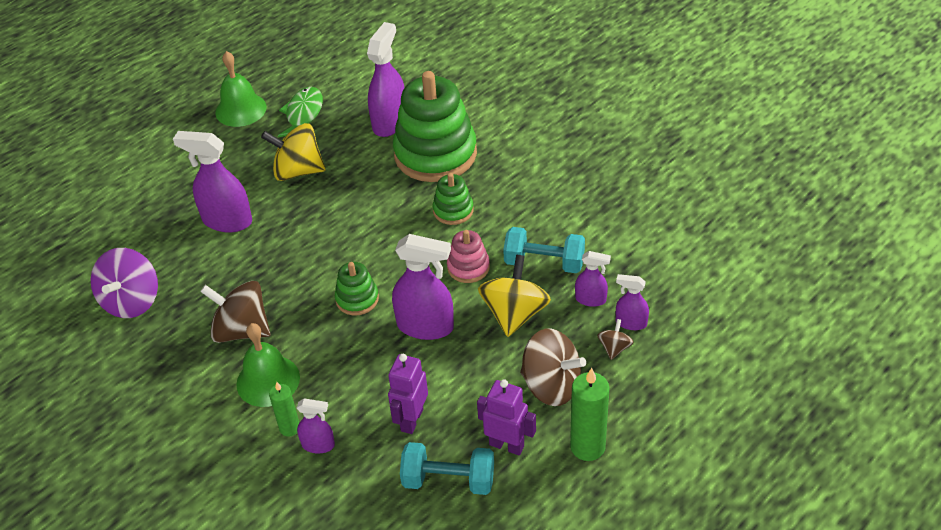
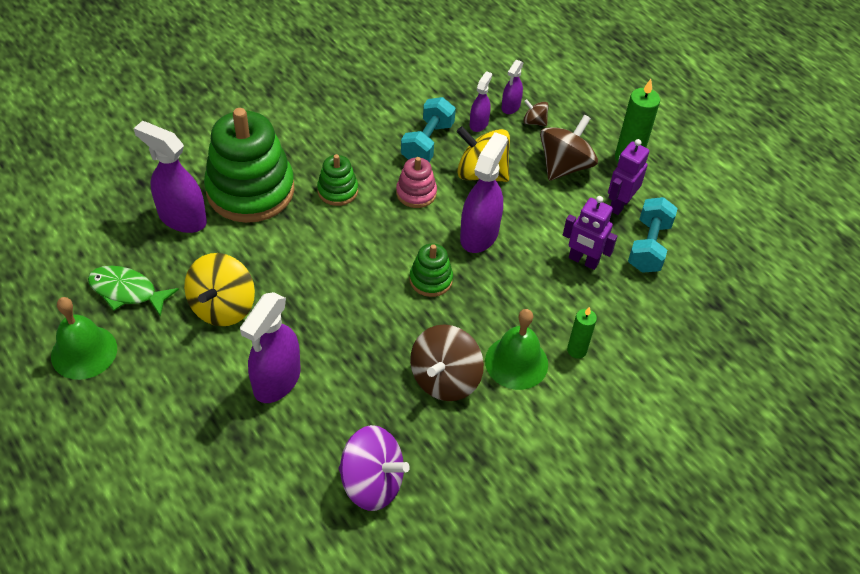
camera: 85 degrees left, 5 degrees up
purple spray bottle [297,398,335,453] -> none

